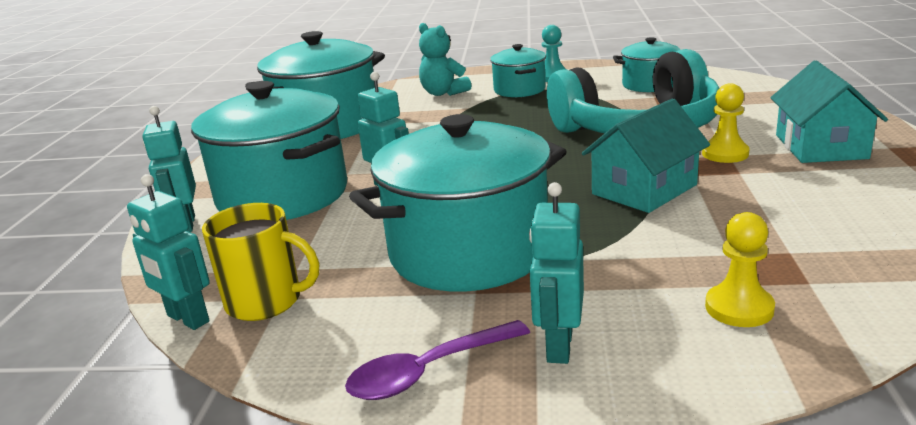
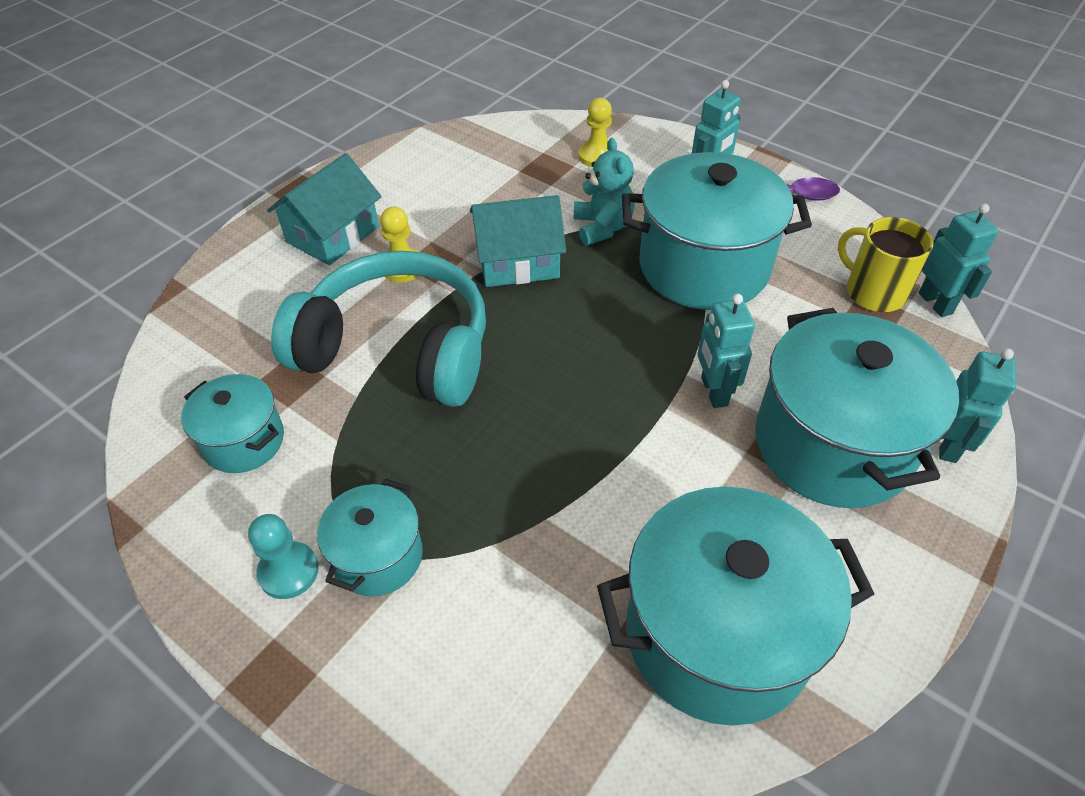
camera: 150 degrees left, 25 degrees up
turquoise teddy bear [419,23,471,96] -> turquoise teddy bear moved to [574,138,635,245]

